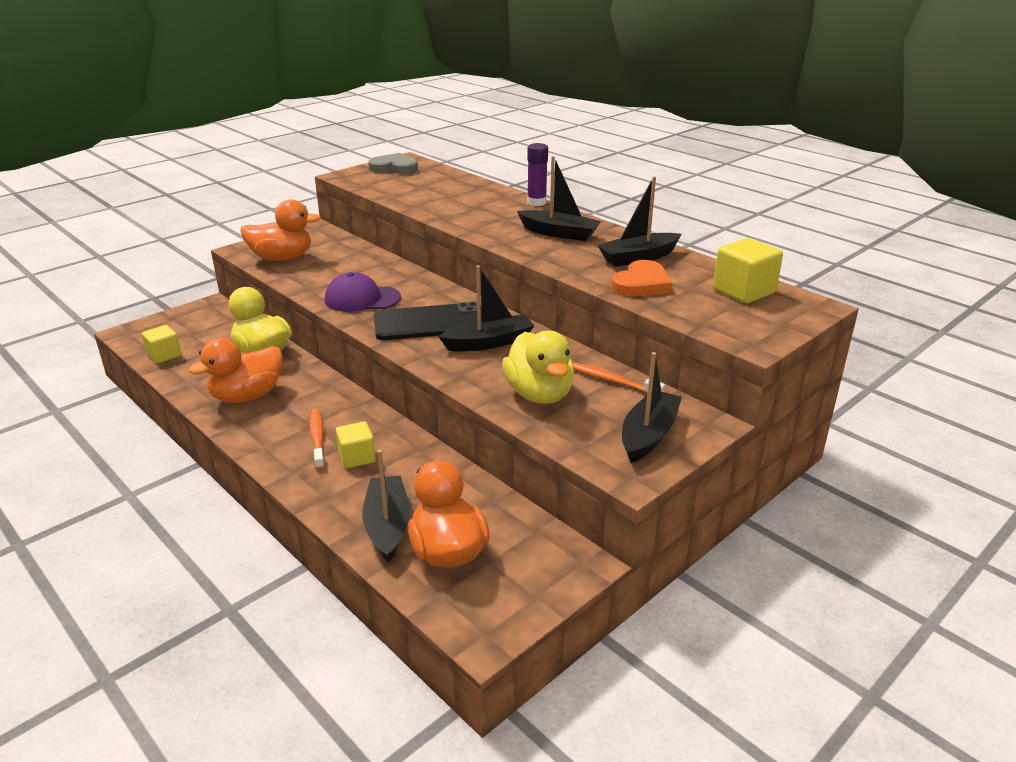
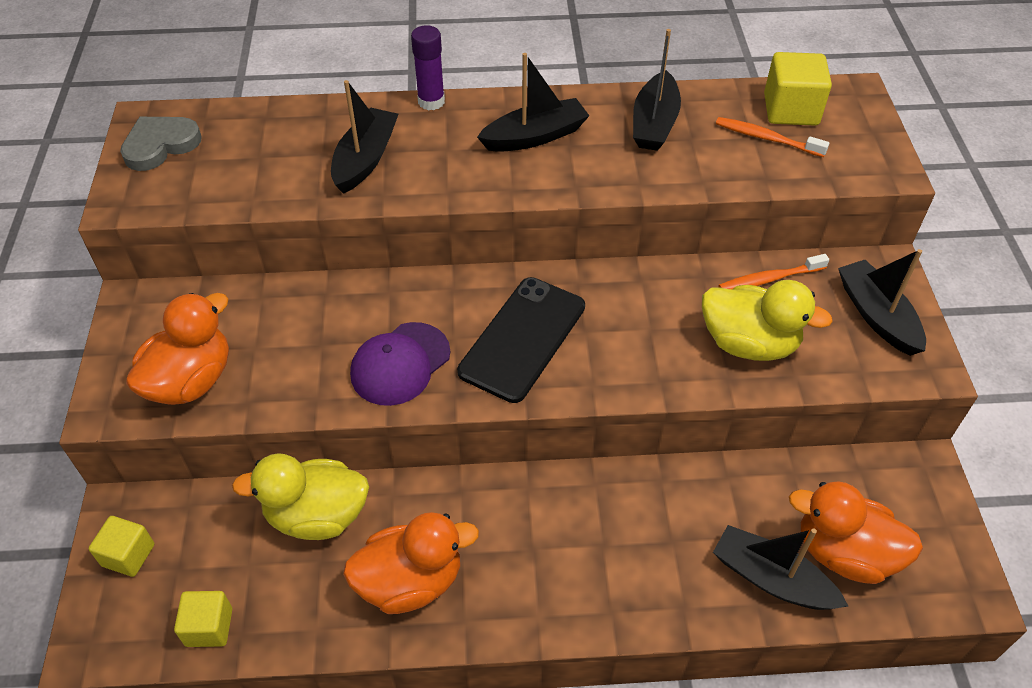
camera: 50 degrees left, 20 degrees up
orange duck [188,338,283,403] -> orange duck turned 105 degrees counterclockwise [343,512,479,614]
orange toothbrush [310,409,325,470] -> orange toothbrush moved to [716,117,829,157]
yellow cube [336,421,376,468] -> yellow cube moved to [89,516,154,577]
black boat [438,265,535,351] -> black boat moved to [331,80,398,194]
orange heart [611,260,672,297] -> none

